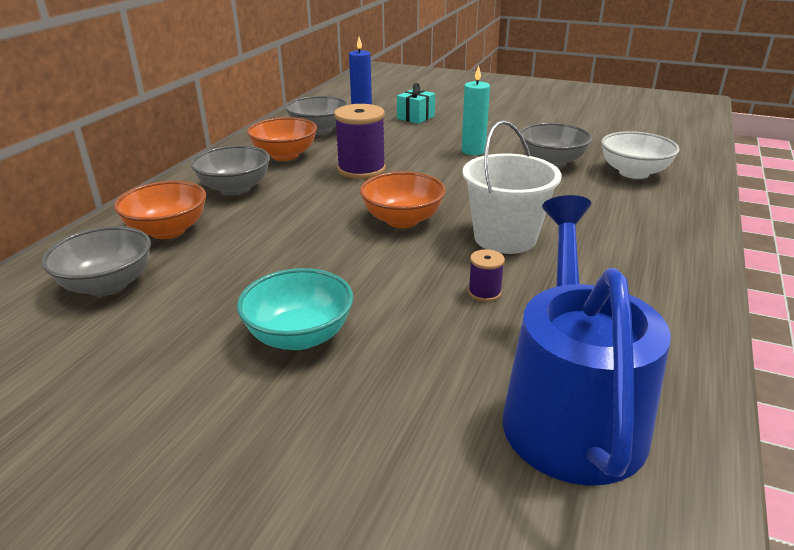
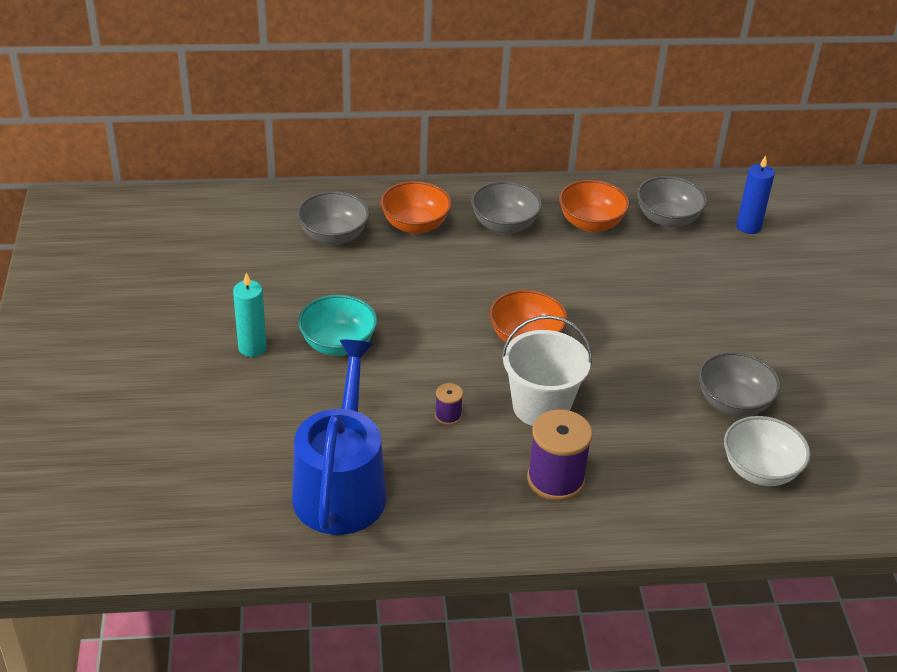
camera: 60 degrees right, 10 degrees up
purple spool [334,104,386,179] -> purple spool moved to [527,409,593,501]
turquoise gift [397,83,435,124] -> none
turquoise candle [461,65,490,155] -> turquoise candle moved to [233,273,267,357]
blue watering can [503,195,671,486] -> blue watering can turned 60 degrees counterclockwise [292,340,386,535]

